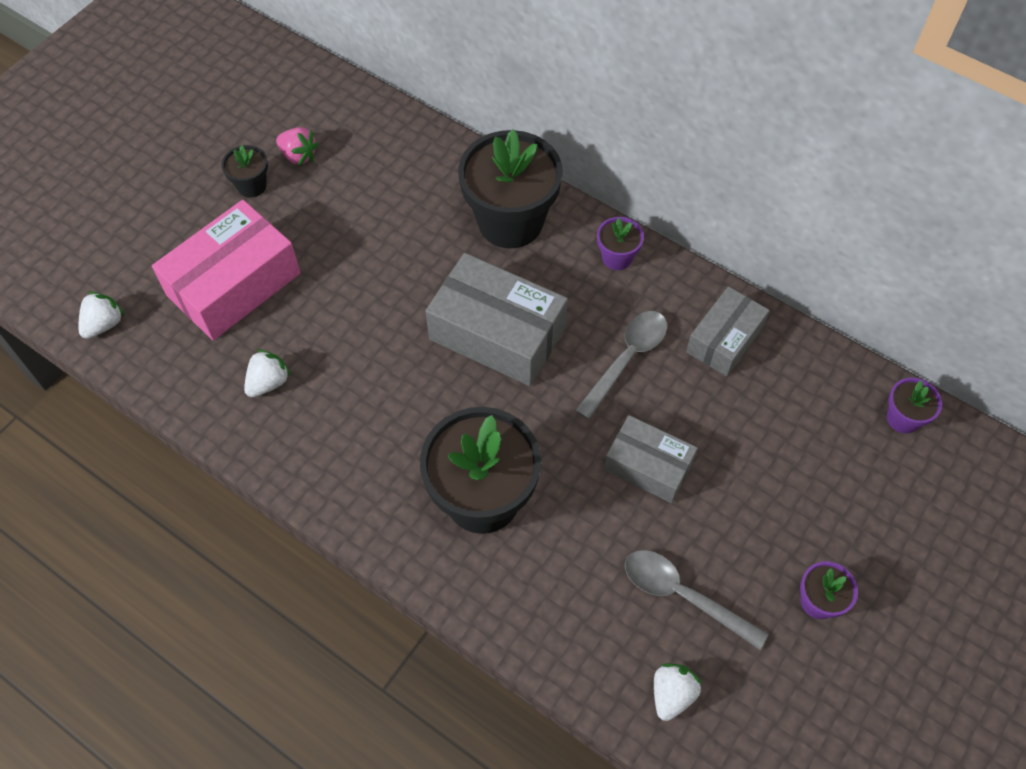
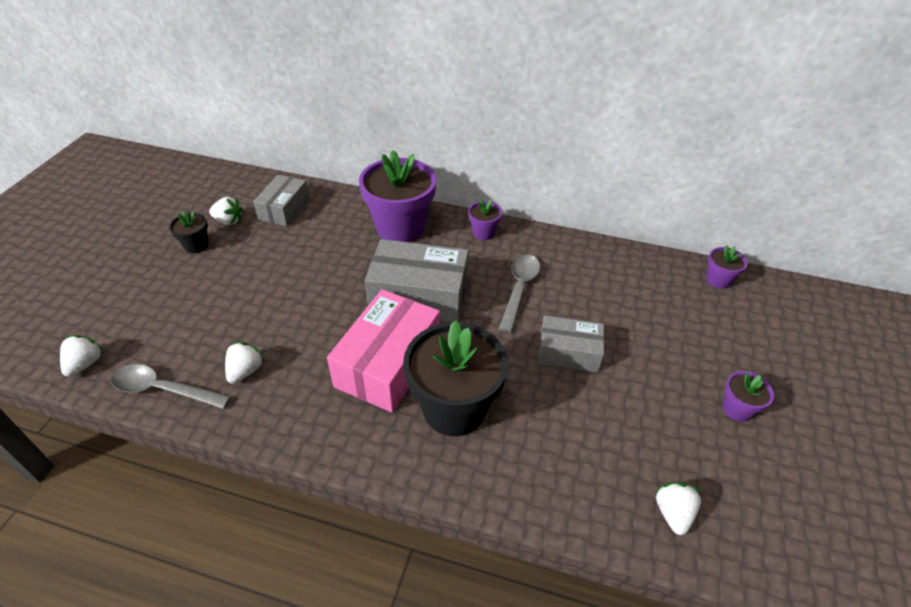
camera: 20 degrees left, 15 degrees down
pink box [152,200,301,340] -> pink box moved to [327,289,440,413]
pink strawberry [276,127,318,166] -> white strawberry [209,197,243,225]
black flower pot [458,130,563,248] -> purple flower pot [359,150,436,242]
grey spoon [625,550,768,650] -> grey spoon moved to [111,364,231,409]
grey box [686,286,770,377] -> grey box moved to [253,175,309,226]

